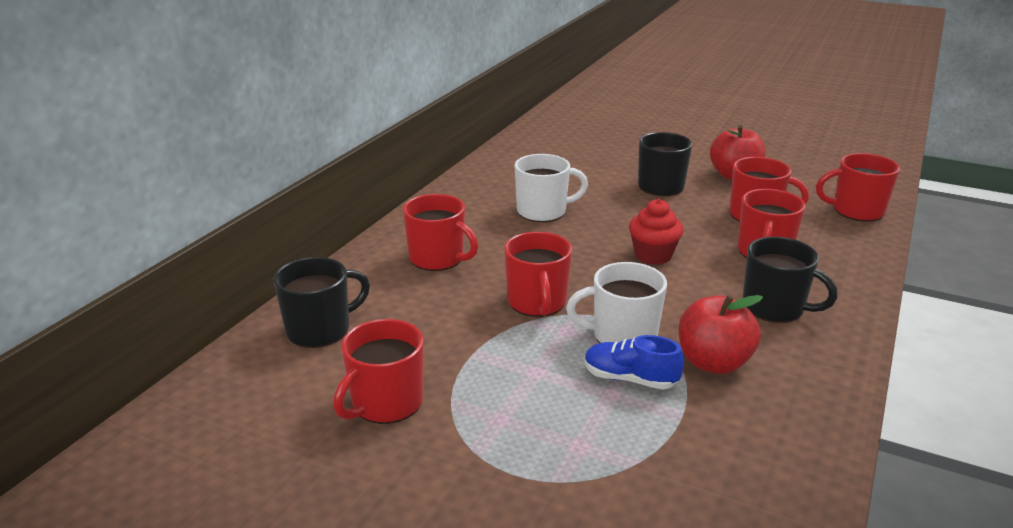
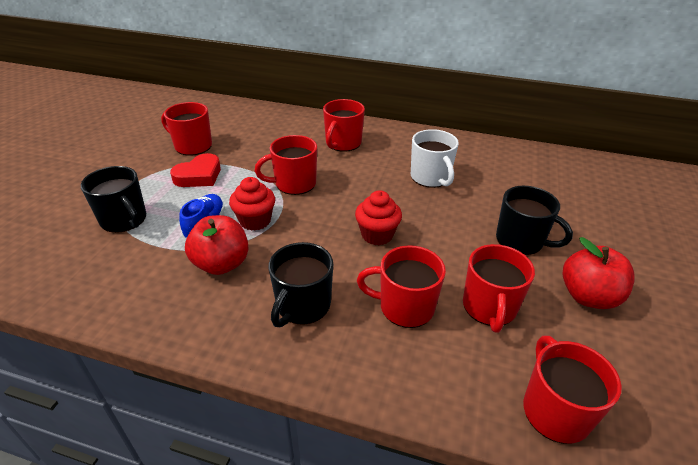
camera: 80 degrees right, 10 degrees up
black mug [273,257,370,348] -> black mug moved to [81,166,146,233]
white mug [566,262,667,343] -> red cupcake [229,177,275,231]
none -> red heart [170,153,221,187]

